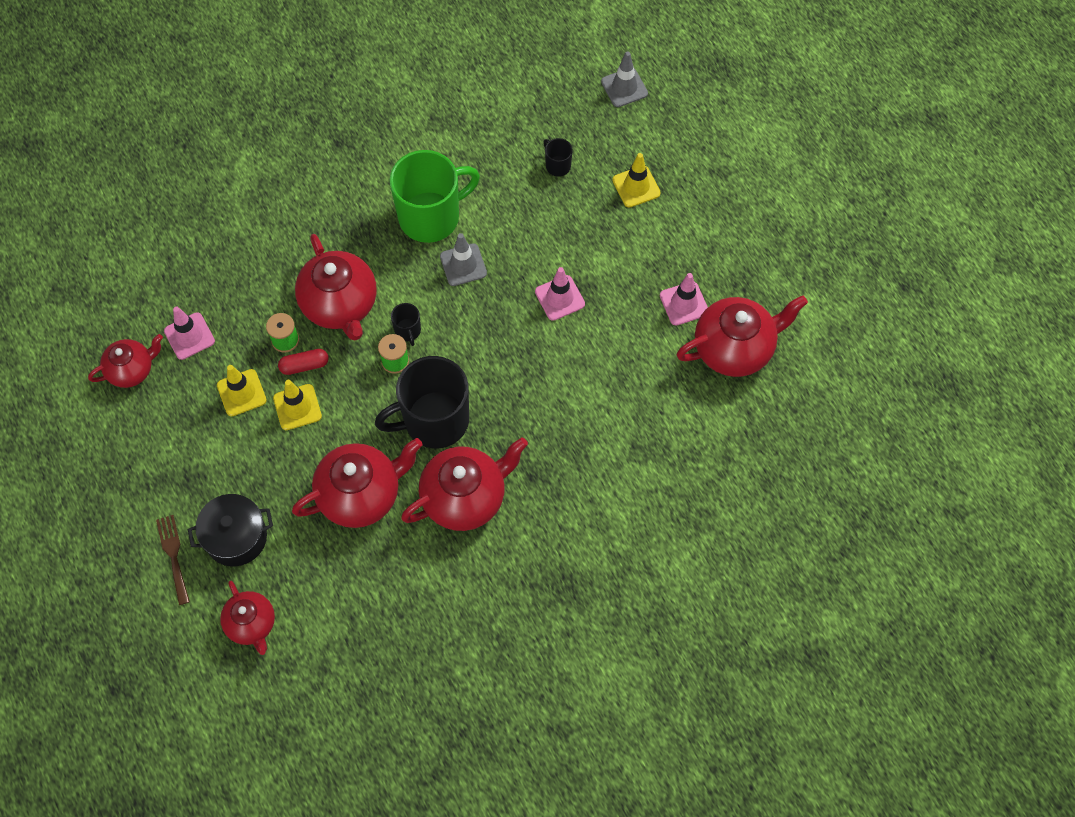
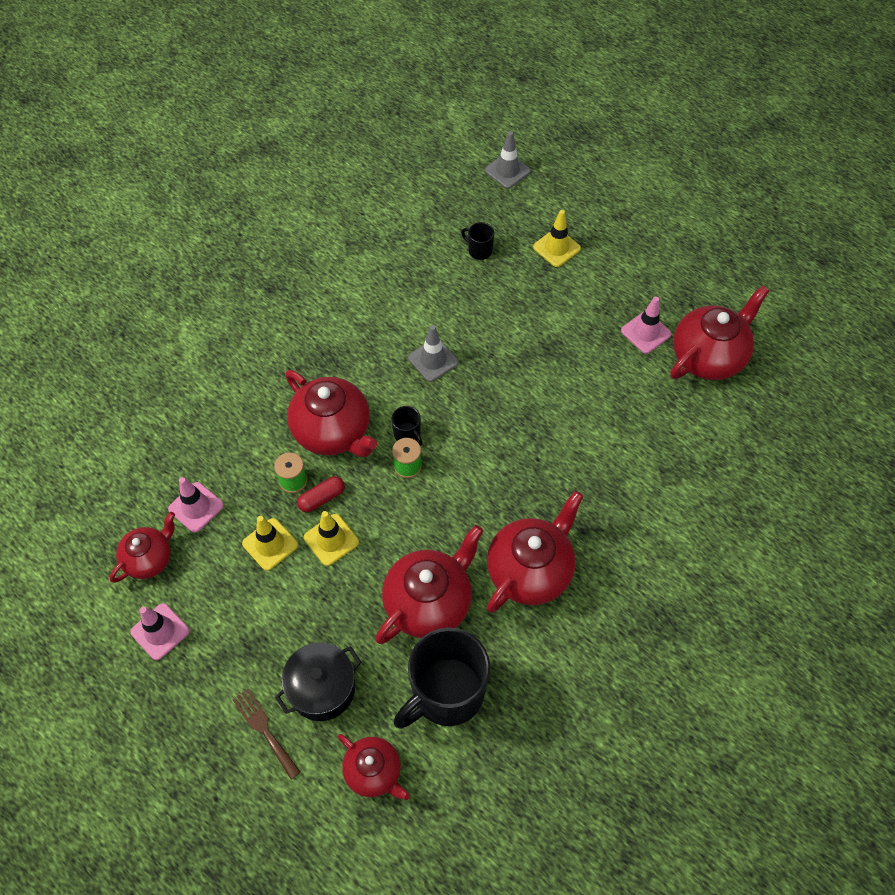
camera: 20 degrees left, 5 degrees down
black mug [375,356,469,449] -> black mug moved to [394,628,490,729]
green mug [390,150,480,243] -> none
pink traffic cone [535,267,585,321] -> pink traffic cone moved to [130,603,189,660]

